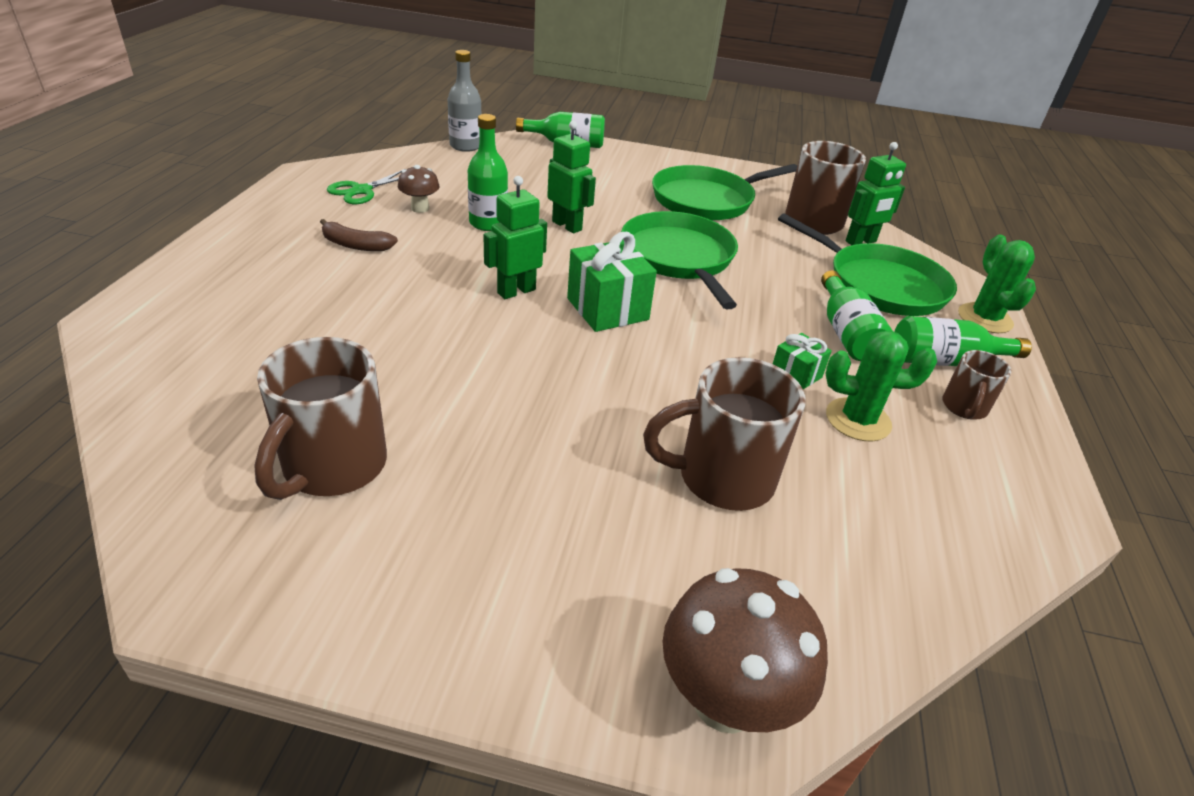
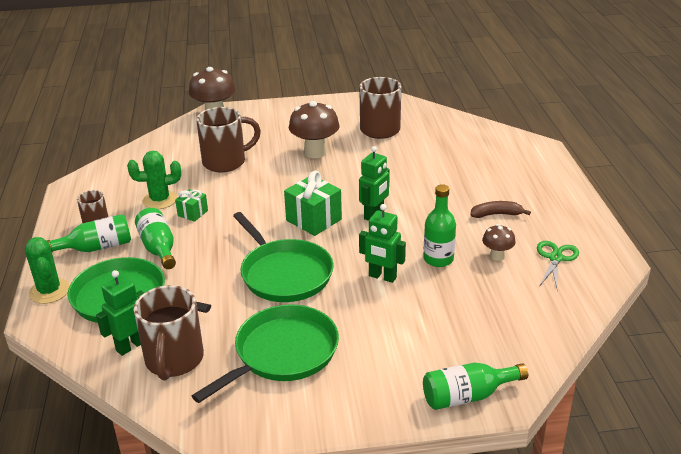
camera: 165 degrees right, 5 degrees down
grey bottle [448,50,481,152] -> none
none -> brown mushroom [289,101,340,158]

